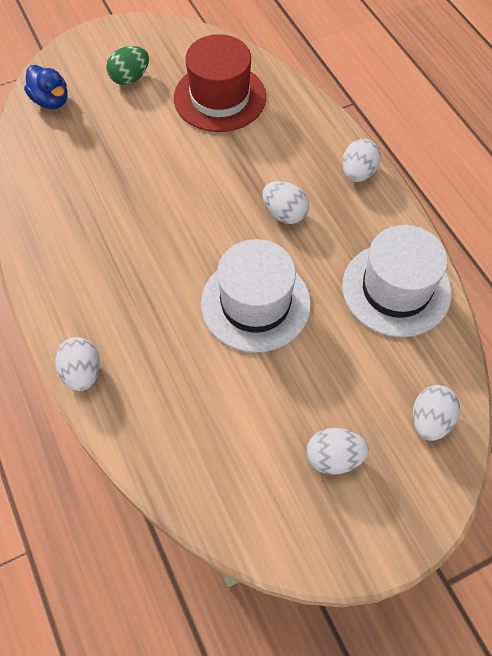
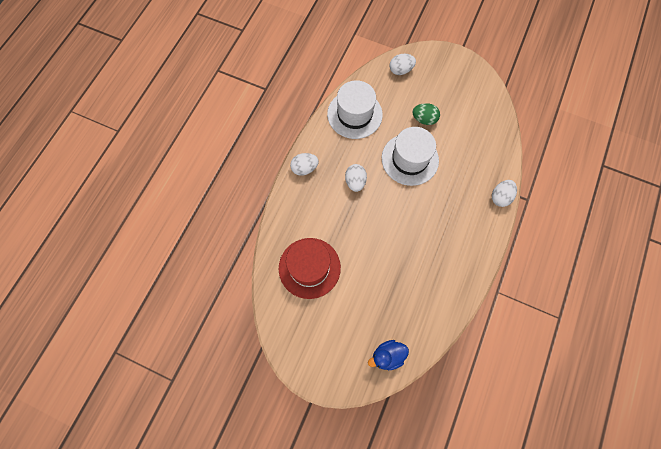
camera: 130 degrees left, 10 degrees up
blue duck [24,65,68,109] -> blue duck turned 120 degrees counterclockwise [368,340,409,370]
green egg [106,46,149,85] -> green egg moved to [412,103,440,125]
white egg [306,428,369,475] -> none

